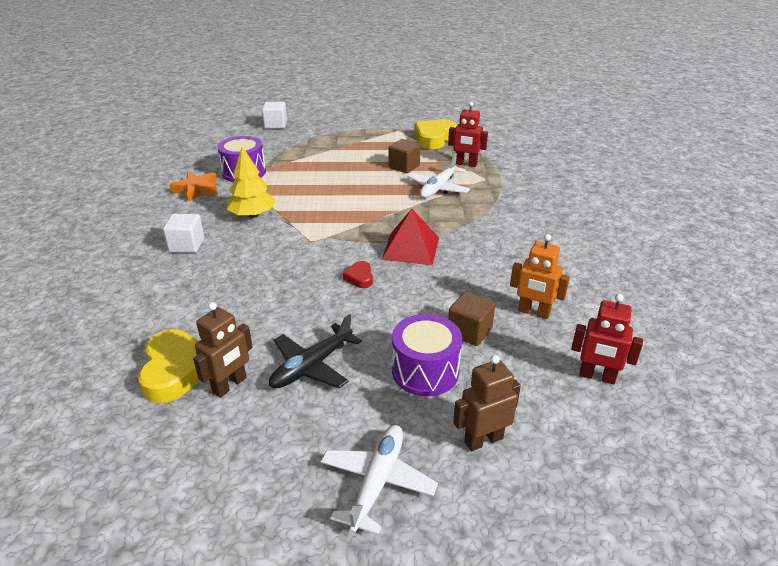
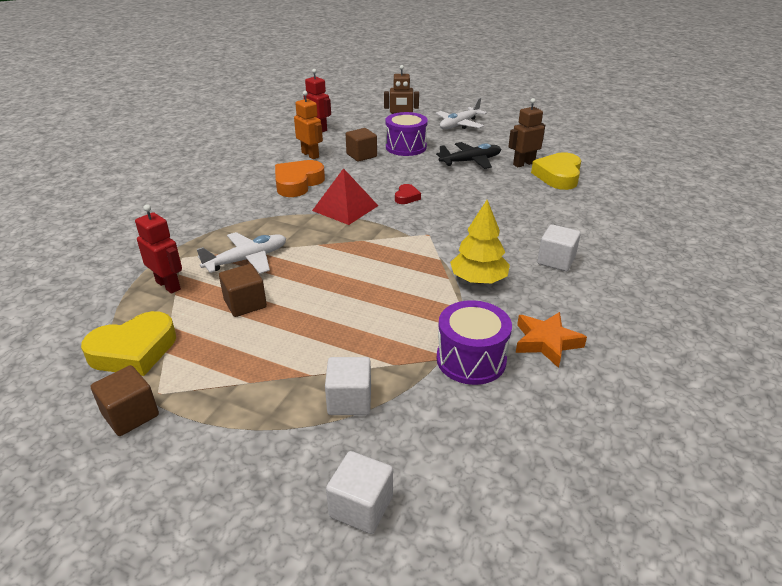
camera: 155 degrees left, 0 degrees up
none -> brown cube [91,365,159,436]
none -> orange heart [275,160,325,197]
none -> white cube [325,357,371,415]

